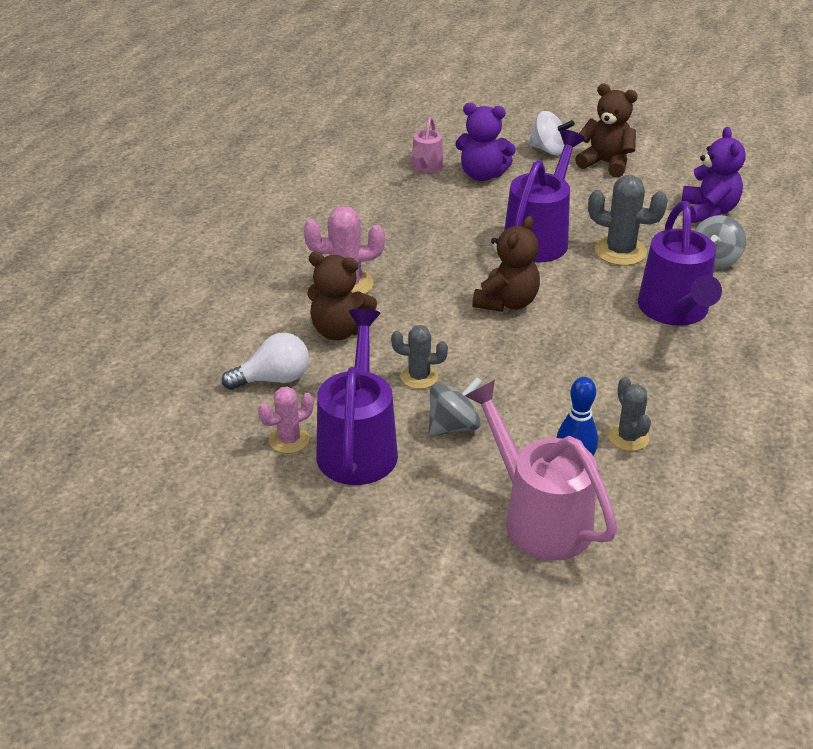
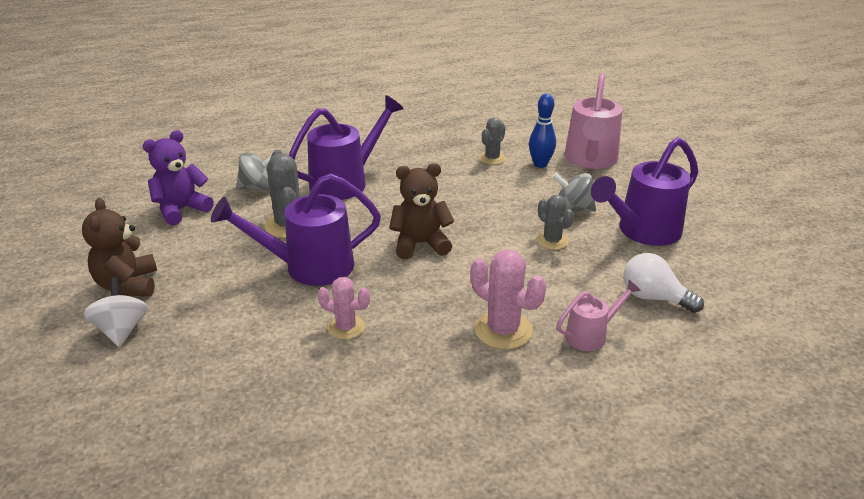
camera: 130 degrees left, 5 degrees down
pink cactus [258,386,314,454] -> pink cactus moved to [317,277,370,340]
brown teddy bear [307,252,377,341] -> none
pink watering can [412,116,443,173] -> pink watering can moved to [556,280,641,351]
purple teddy bear [455,103,516,181] -> none

